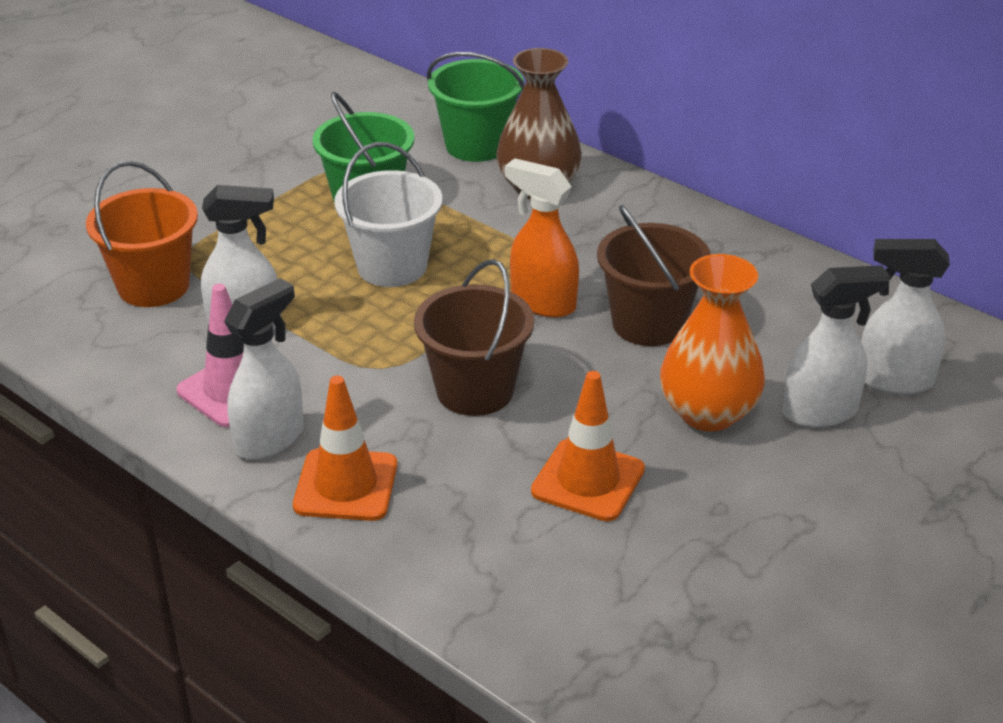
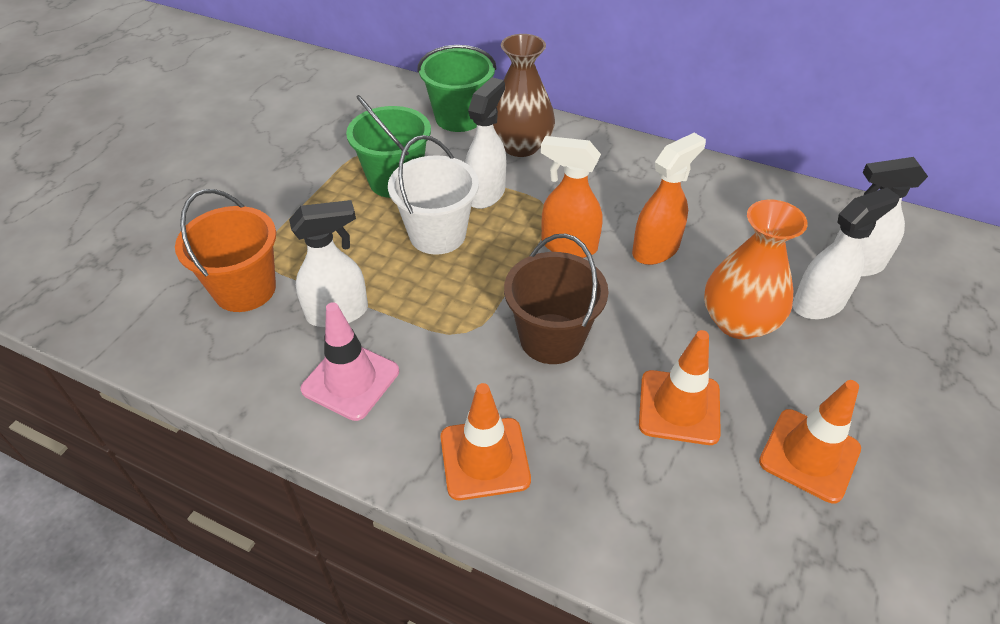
camera: 15 degrees left, 10 degrees up
white spray bottle [224,278,303,460] -> white spray bottle moved to [465,77,506,209]
brown bucket [597,205,711,346] -> orange spray bottle [632,133,706,265]
none -> orange traffic cone [759,380,861,503]

